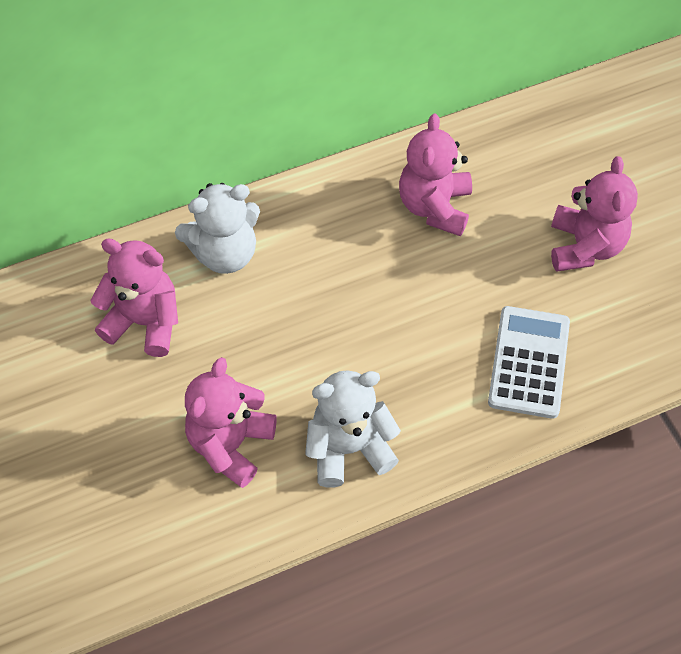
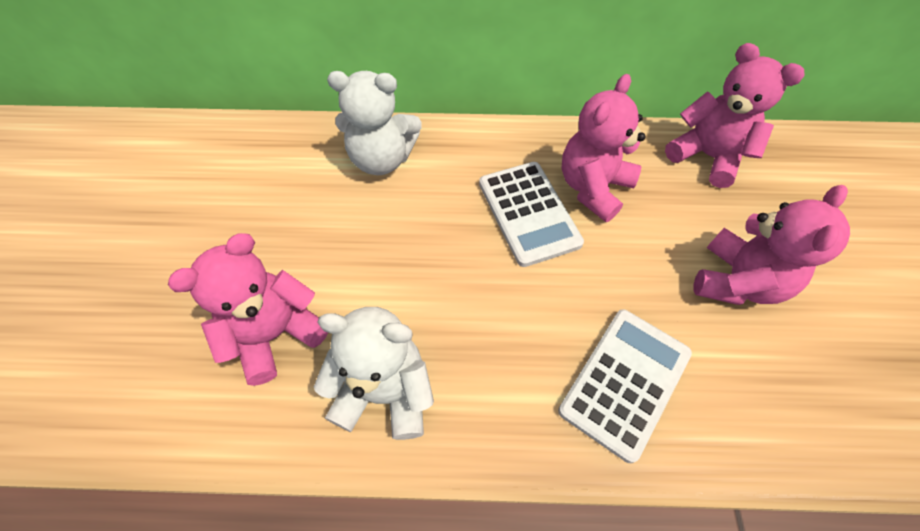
camera: 25 degrees right, 0 degrees up
pink teddy bear [90,239,178,357] -> pink teddy bear moved to [665,43,805,188]
none -> white calculator [479,162,584,267]

